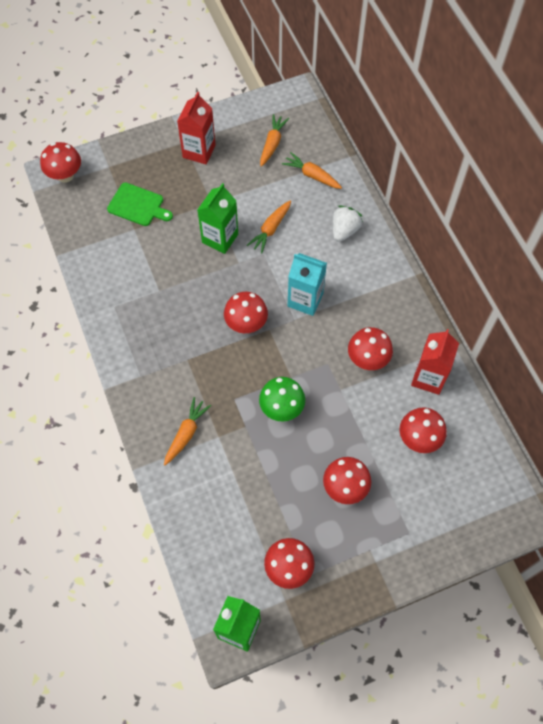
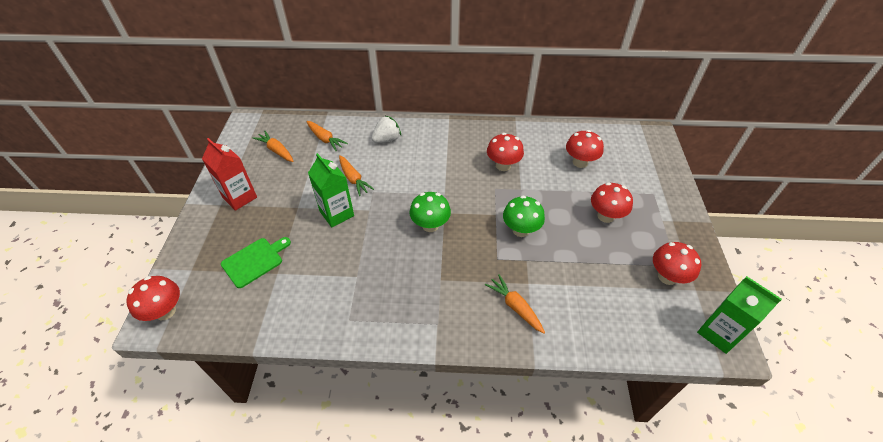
camera: 65 degrees left, 15 degrees down
red mushroom [224,292,268,333] -> green mushroom [410,192,451,232]
orange carrot [282,152,342,189] -> orange carrot turned 105 degrees counterclockwise [306,121,348,151]
turquoise carton [288,253,327,316] -> none
white strawberry [332,206,363,242] -> white strawberry turned 90 degrees clockwise [372,116,401,143]
red carton [411,329,459,395] -> none

